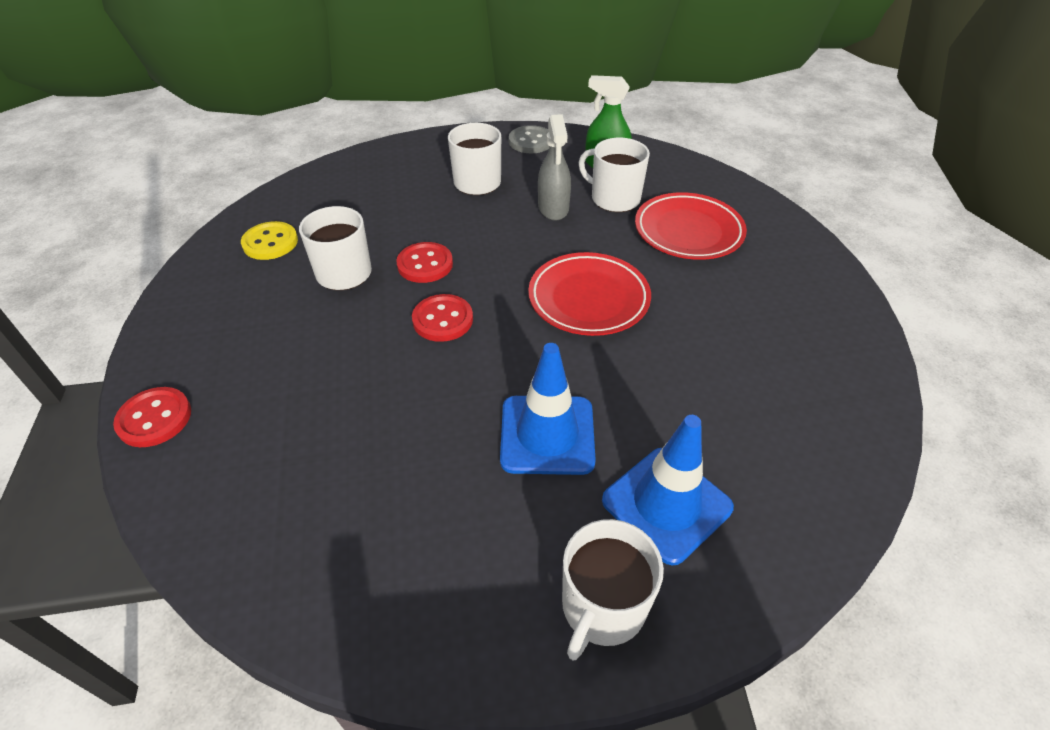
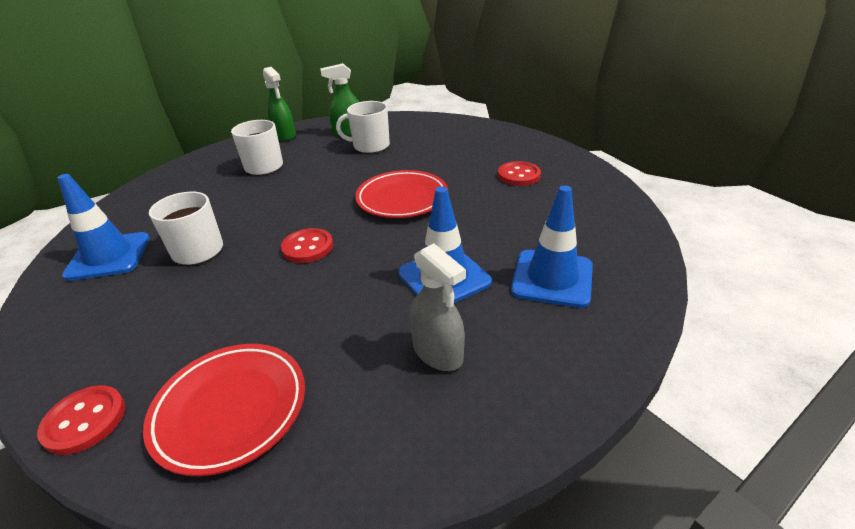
camera: 30 degrees left, 10 degrees down
yellow button [241,221,298,260] -> blue traffic cone [57,174,150,281]
red button [396,242,453,283] -> red button moved to [498,161,541,186]
grey button [509,125,550,153] -> green spray bottle [263,67,296,141]
grey spray bottle [538,114,571,220] -> grey spray bottle moved to [410,243,466,371]
white mug [562,519,664,660] -> none
red plate [635,192,747,260] -> red plate moved to [143,344,305,476]

